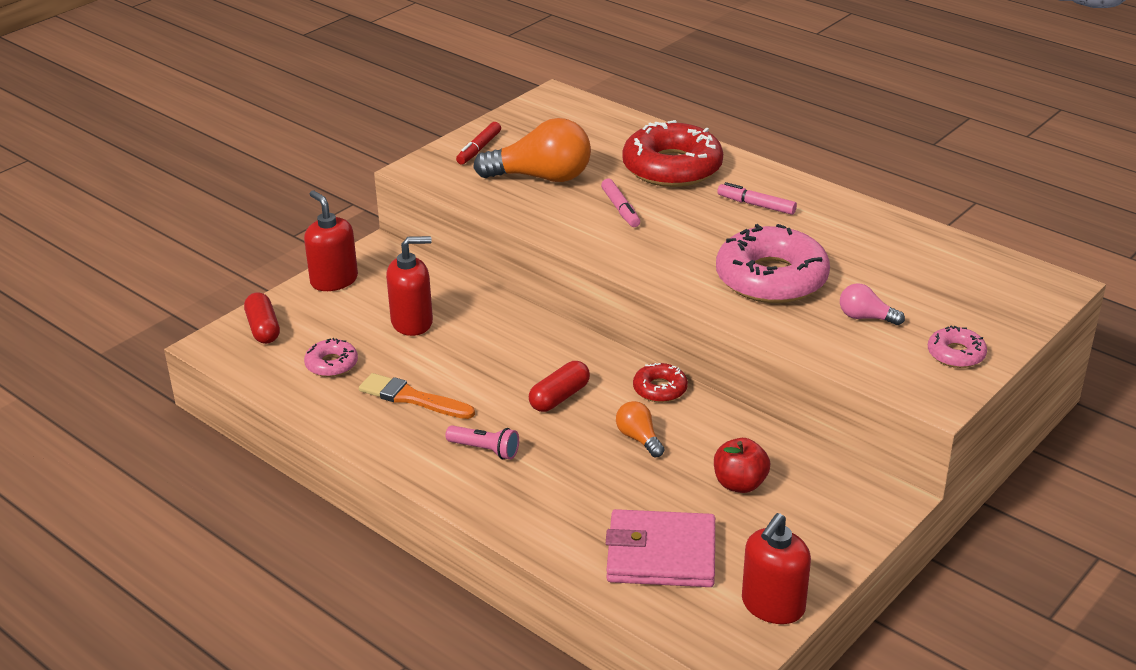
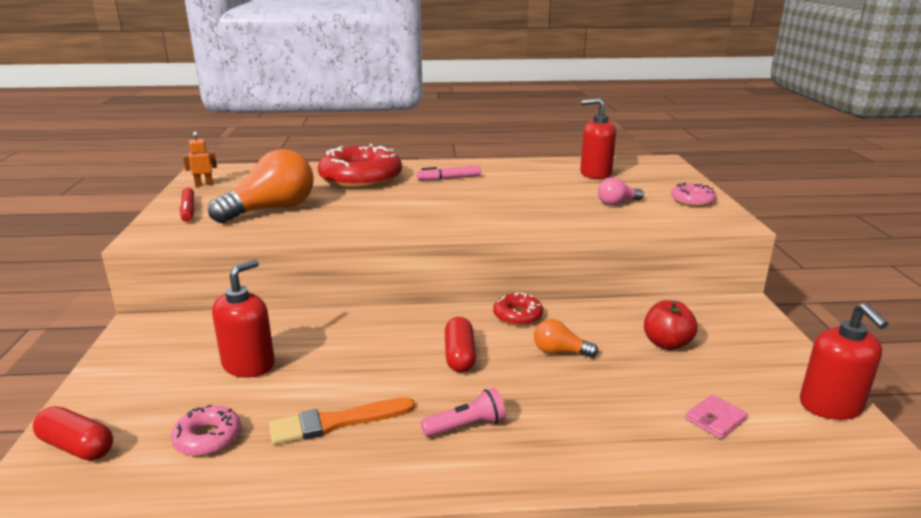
camera: 45 degrees left, 10 degrees down
red soap dispenser [304,191,358,291] -> red soap dispenser moved to [580,98,616,179]
pink marker [601,179,640,227] -> none
pink wallet [606,509,715,587] -> pink wallet [685,395,748,439], size x0.45
pink donut [716,224,830,303] -> none
none -> orange robot [183,132,217,187]

